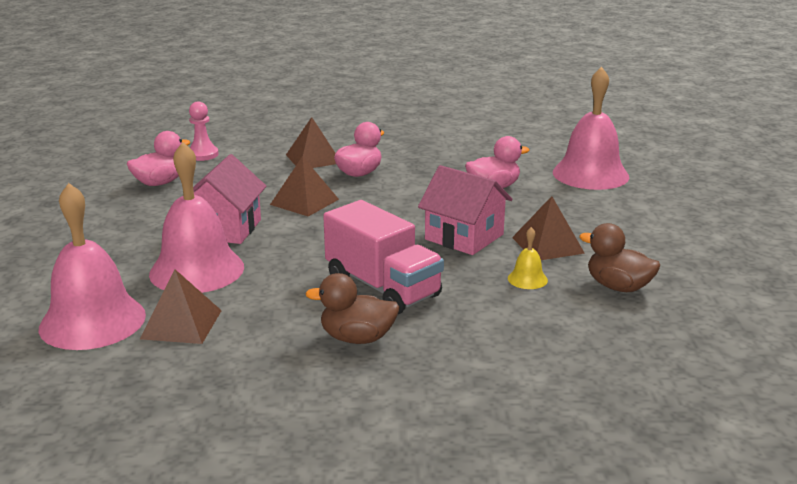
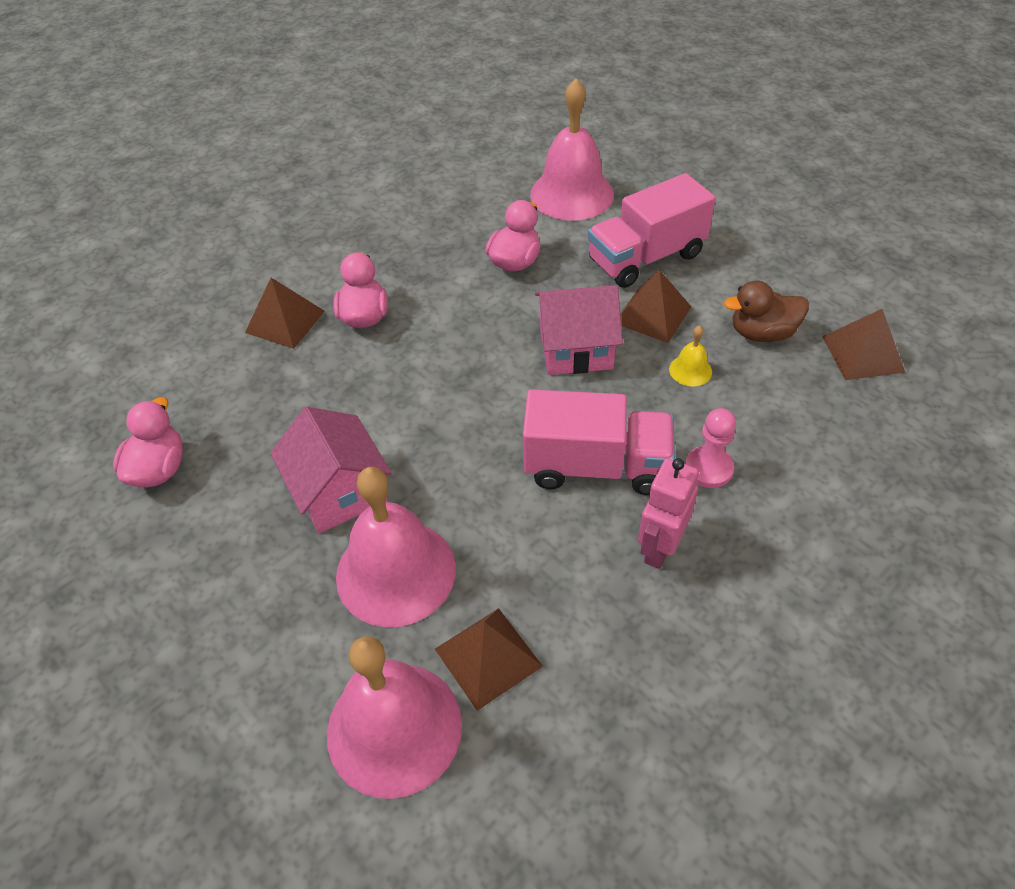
camera: 40 degrees left, 25 degrees up
pink pawn [189,101,219,161] -> pink pawn moved to [685,408,736,488]
brown pyramid [270,156,339,217] -> brown pyramid moved to [822,309,905,380]
brown duck [305,273,400,344] -> pink robot [638,458,699,569]
none -> pink truck [588,173,716,288]

